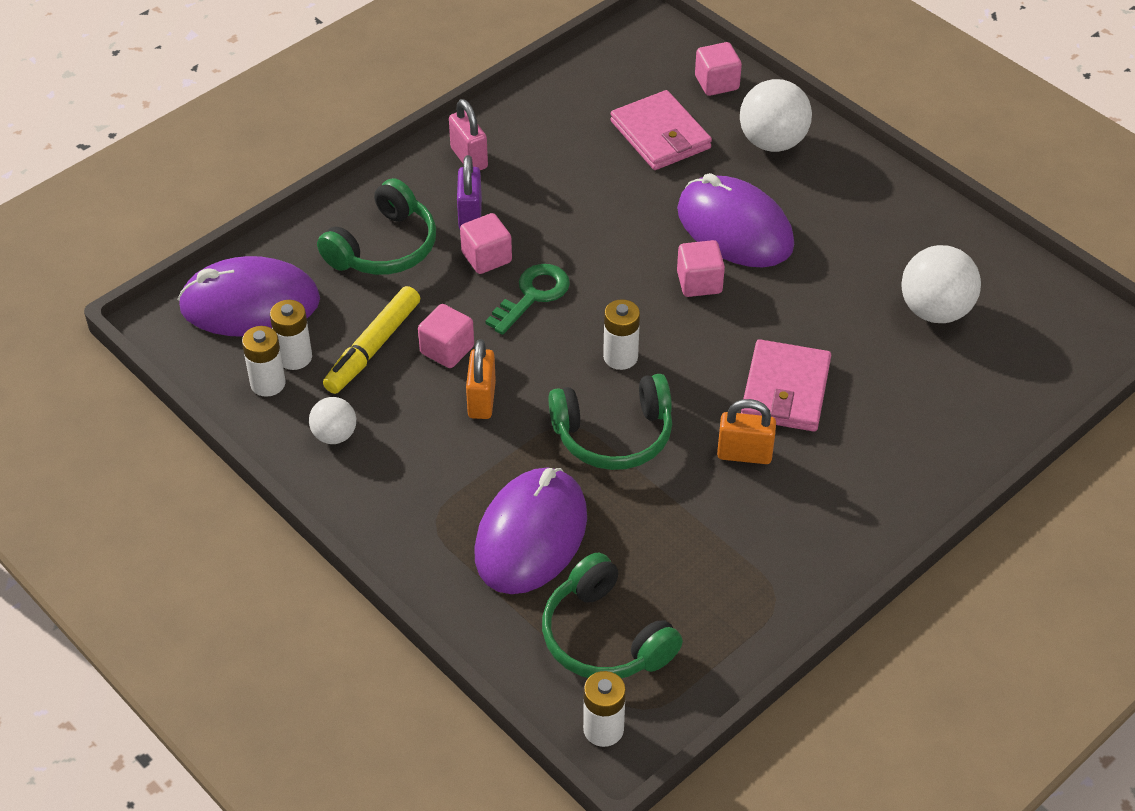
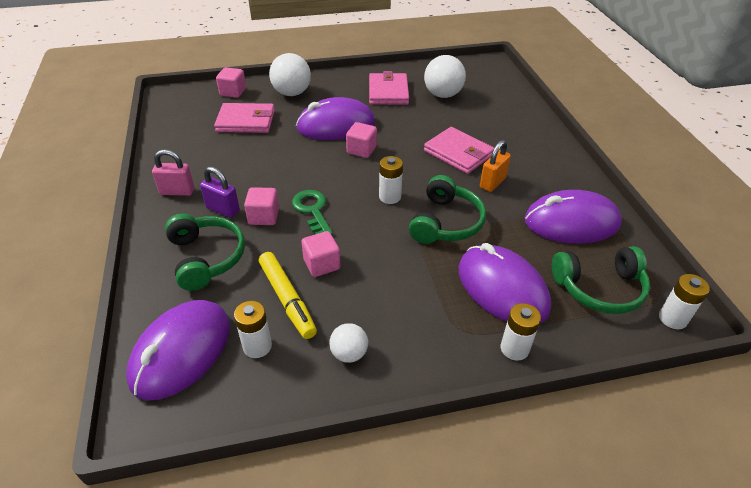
camera: 60 degrees left, 5 degrees down
white battery [242,326,286,397] -> white battery moved to [501,303,541,361]
orange padlock [466,339,496,419] -> none
none -> pink wallet [369,71,409,105]
none -> purple mouse [525,190,622,244]

